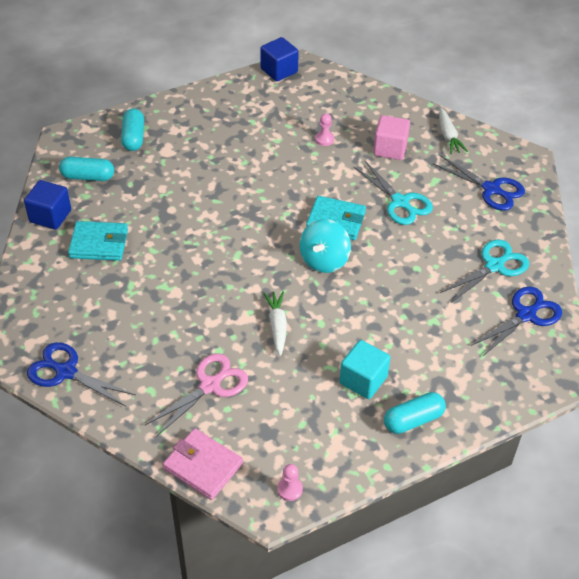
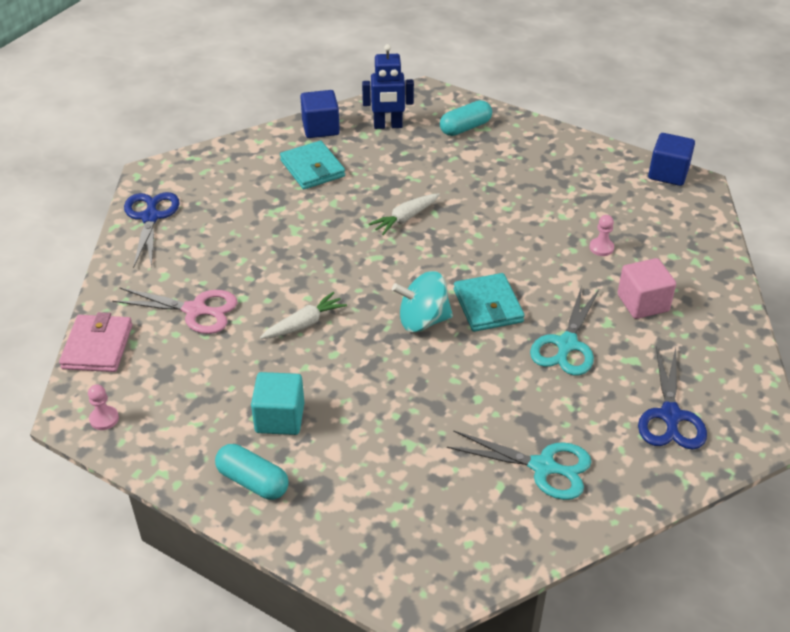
camera: 60 degrees right, 5 degrees down
turquoise capsule [59,157,114,181] -> blue robot [362,44,414,129]
white carrot [439,108,468,154] -> white carrot moved to [369,193,440,235]
blue scissors [471,286,562,357] -> none

